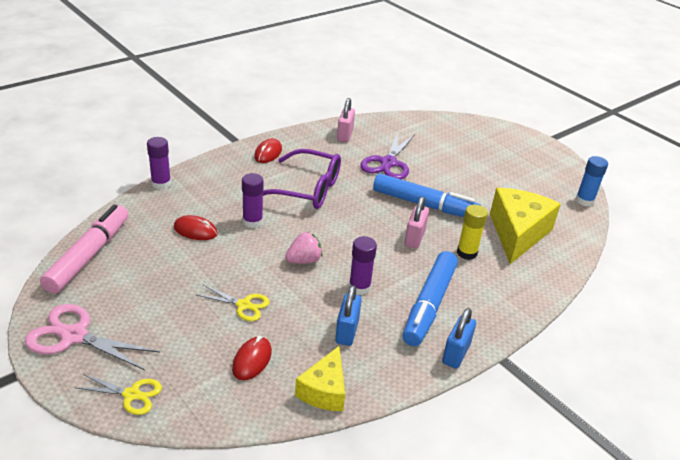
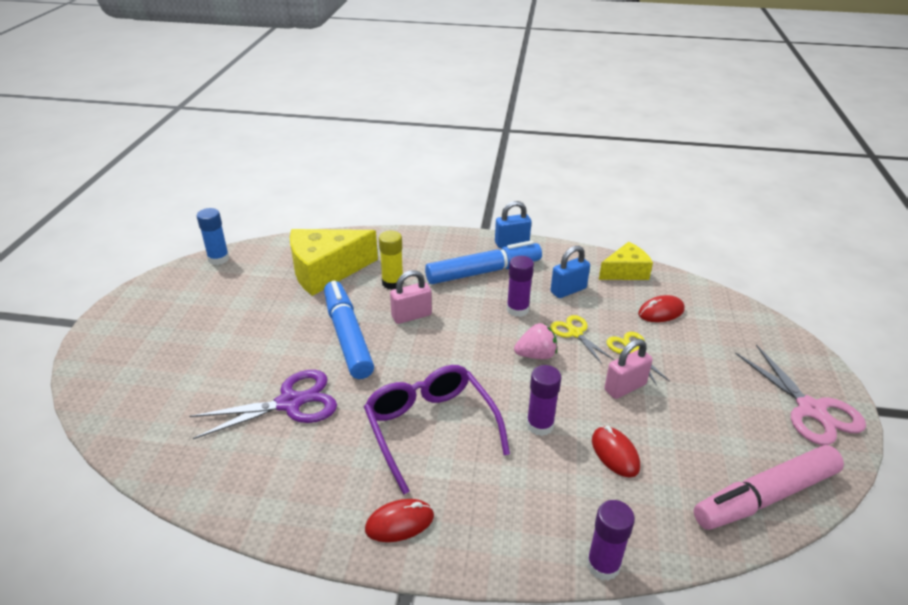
camera: 130 degrees left, 0 degrees up
yellow scissors [74,374,162,415] -> yellow scissors moved to [550,315,614,364]
pink strawberry [285,232,323,264] -> pink strawberry turned 150 degrees clockwise [514,323,557,359]
pink padlock [337,98,355,142] -> pink padlock moved to [604,339,653,399]

